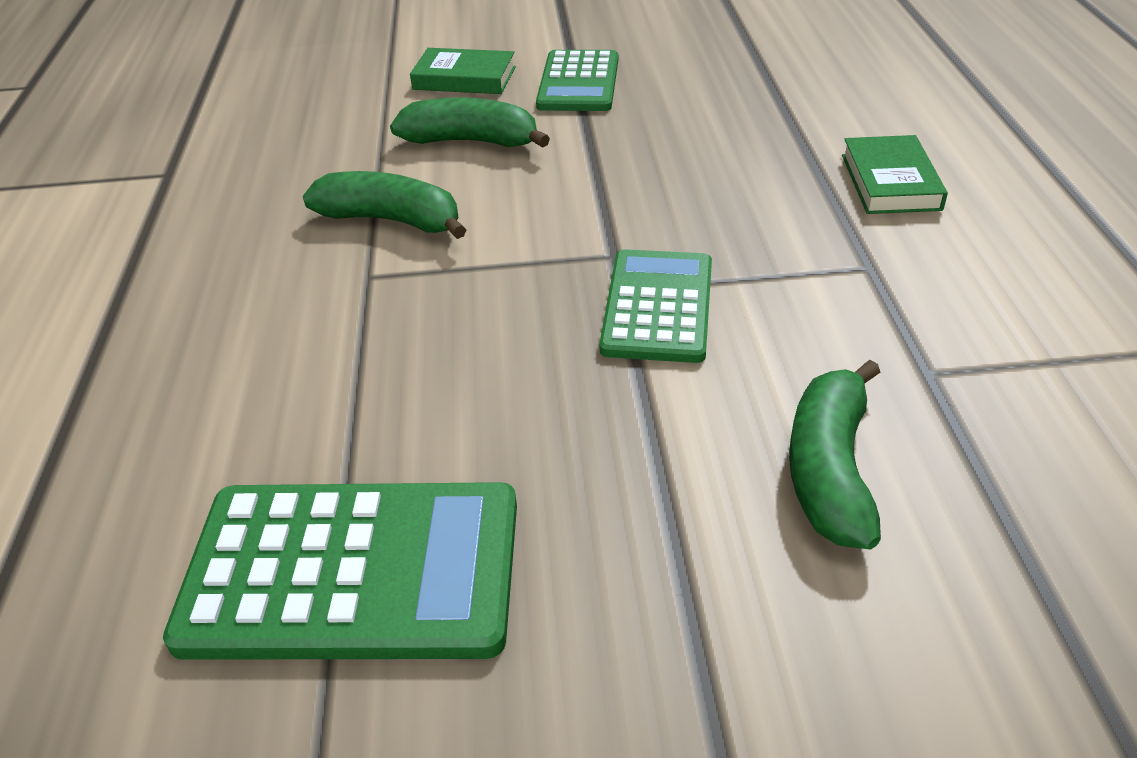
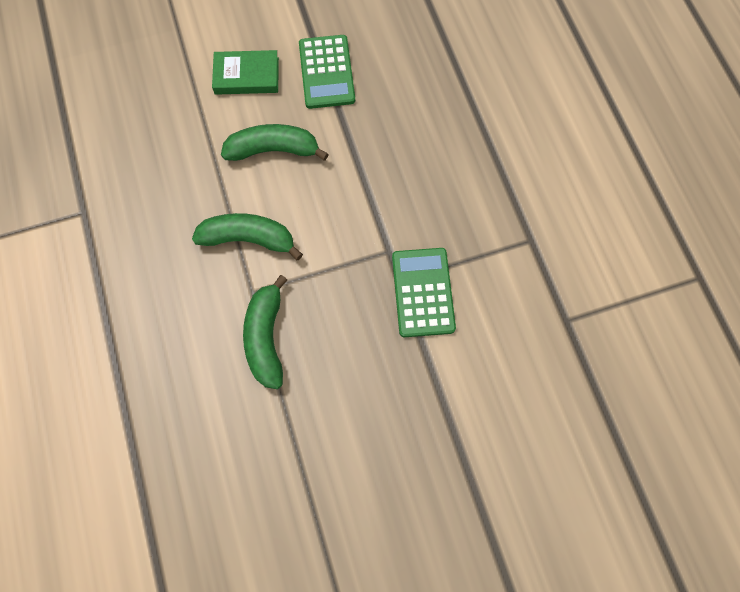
camera: 15 degrees left, 30 degrees up
green calculator [163,482,517,660] -> none
green banana [789,360,881,549] -> green banana moved to [243,275,287,389]
green book [842,135,948,214] -> none

